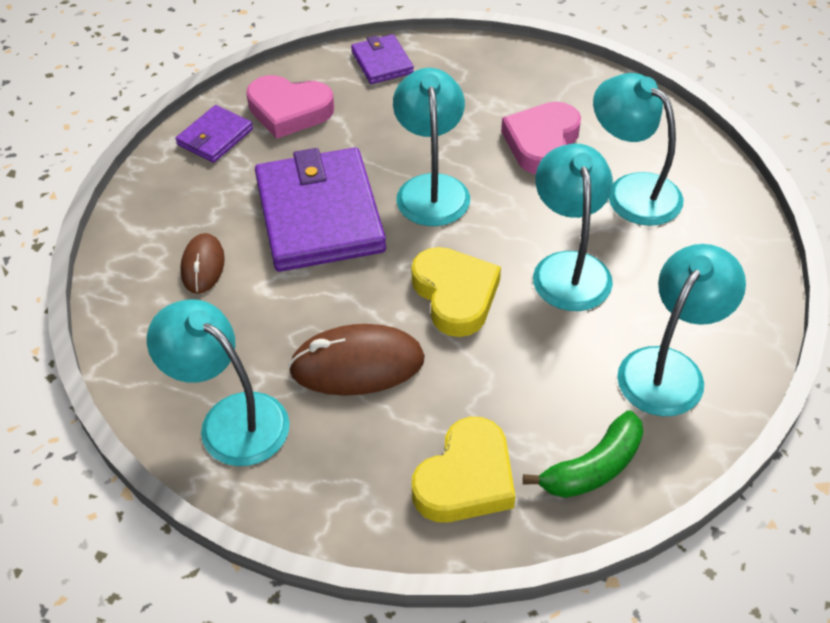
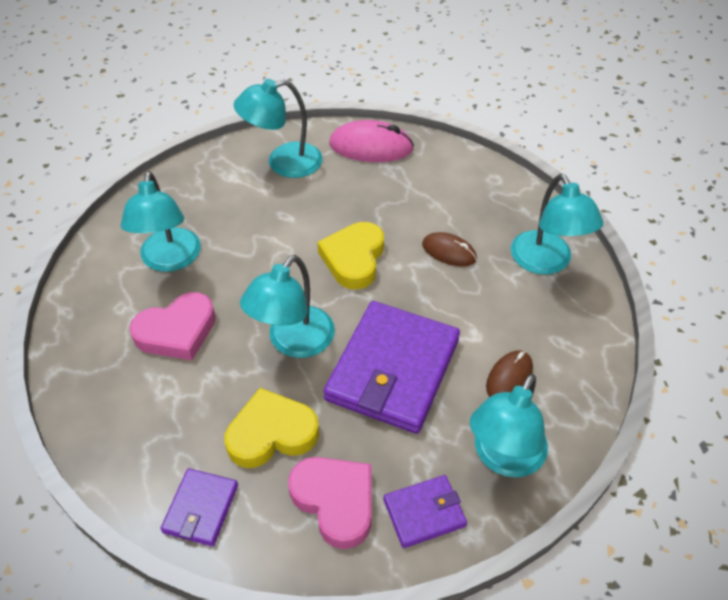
camera: 145 degrees left, 0 degrees up
brown mouse [288,324,425,396] -> brown mouse [422,232,477,267], size x0.61
yellow heart [412,417,515,523] -> yellow heart moved to [225,388,319,468]
green banana [523,410,643,498] -> pink mouse [329,120,414,162]
turquoise lamp [533,144,613,311] -> turquoise lamp moved to [470,374,548,478]

